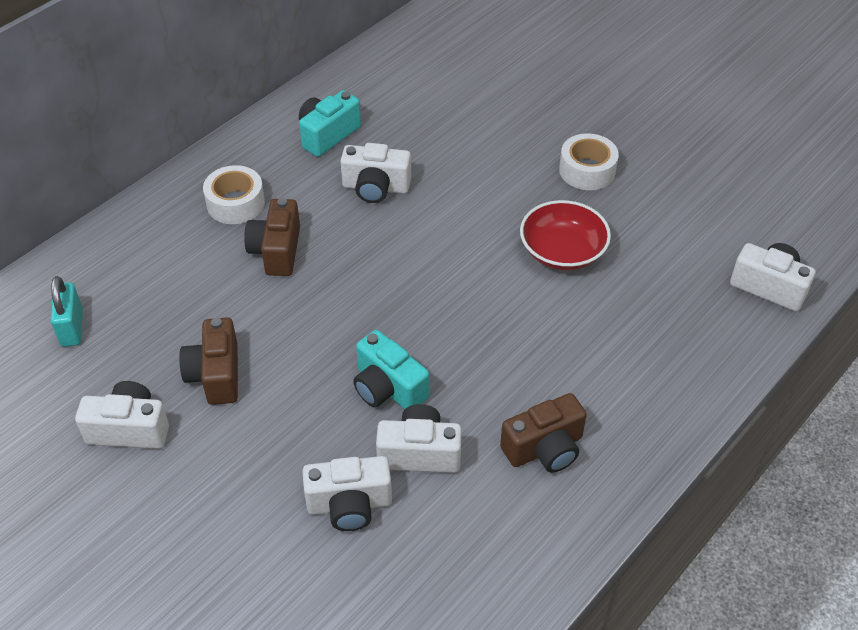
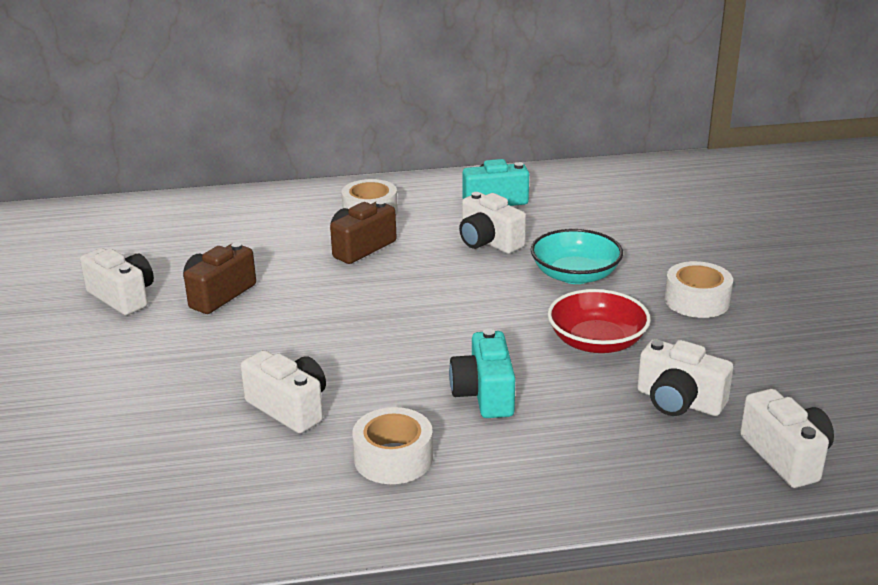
camera: 40 degrees right, 20 degrees down
turquoise padlock [51,276,83,347] -> none
white camera [302,456,392,531] -> white camera moved to [637,339,733,416]
turquoise camera [353,330,430,409] -> turquoise camera moved to [449,329,515,418]
brown camera [500,393,587,473] -> white tape [352,407,433,484]
none -> turquoise bowl [531,229,623,284]

